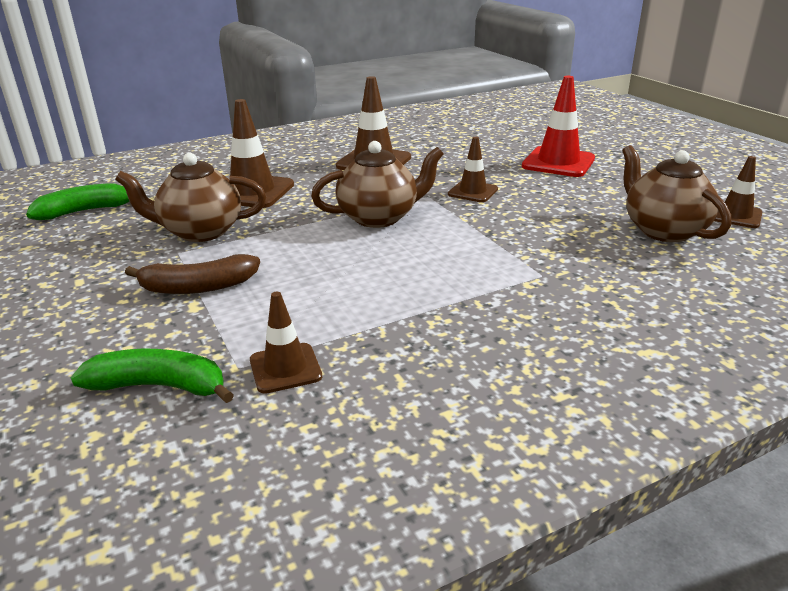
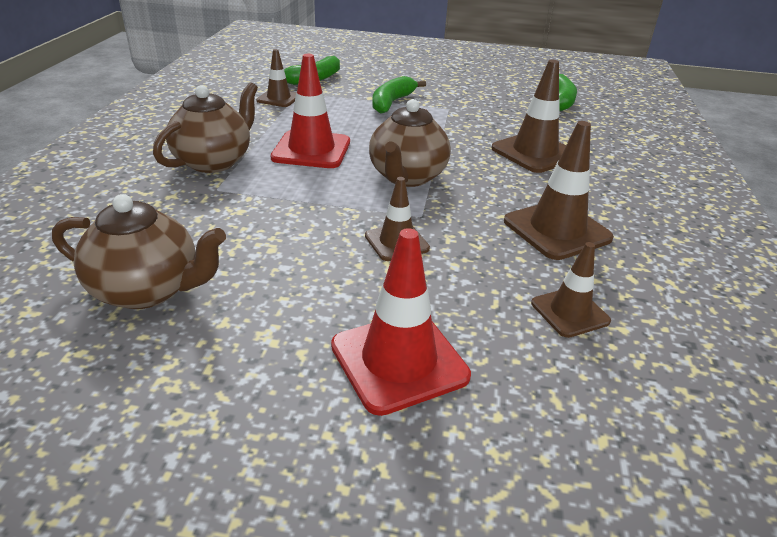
camera: 125 degrees right, 5 degrees up
brown teapot [115,153,266,242] -> brown teapot moved to [153,82,258,173]
brown banana [125,254,260,294] -> green banana [372,76,426,114]
brown traffic cone [714,156,763,228] -> brown traffic cone moved to [531,242,611,338]
none -> red traffic cone [271,54,350,168]

